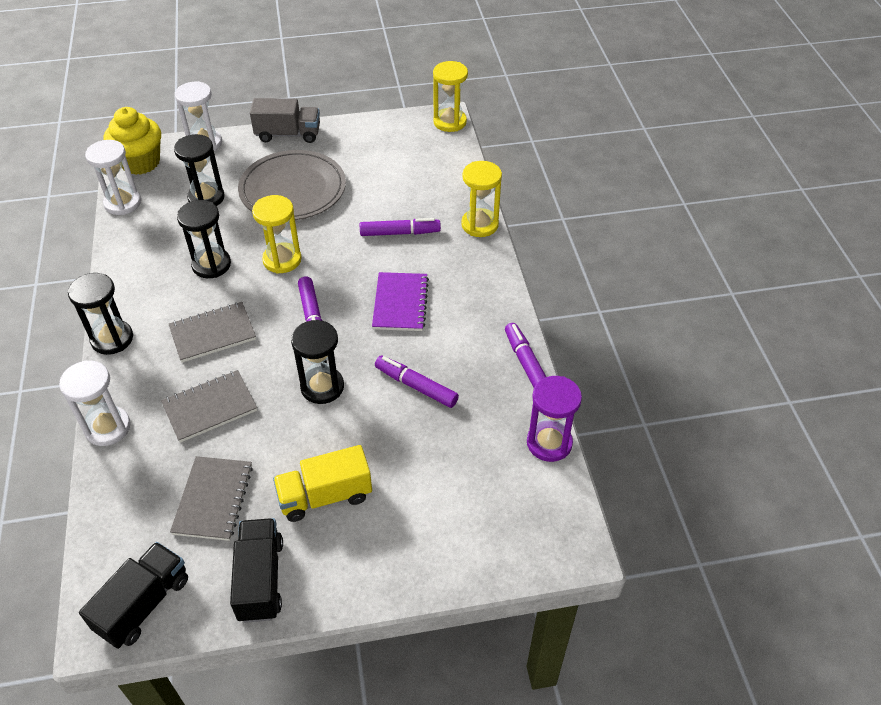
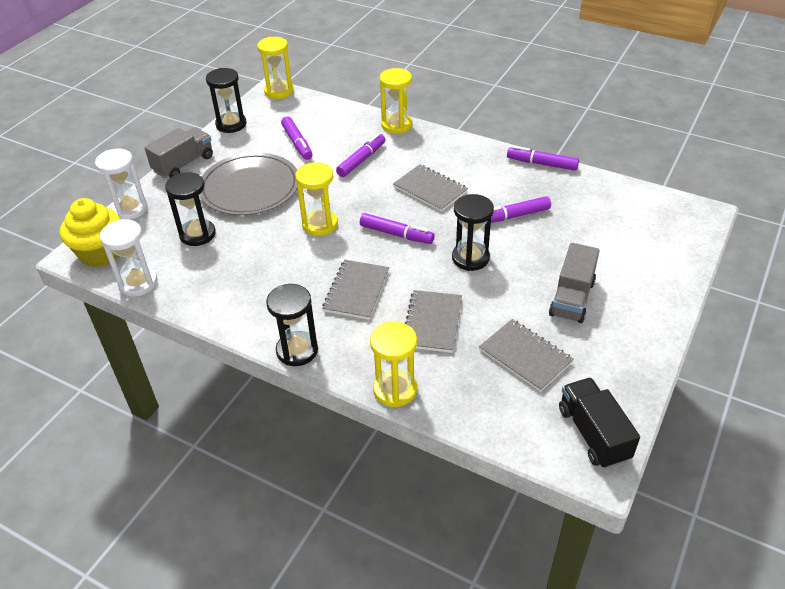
camera: 50 degrees left, 5 degrees down
white hourglass [59,360,131,446] -> yellow hourglass [370,321,417,407]
black hourglass [177,200,231,278] -> black hourglass moved to [206,68,247,133]
black truck [230,518,283,623] -> none
yellow truck [273,445,372,522] -> grey truck [549,243,600,323]
purple notebook [372,272,429,331] -> grey notebook [393,164,468,212]
purple hourglass [527,376,582,462] -> none
none -> purple marker [281,116,312,160]

